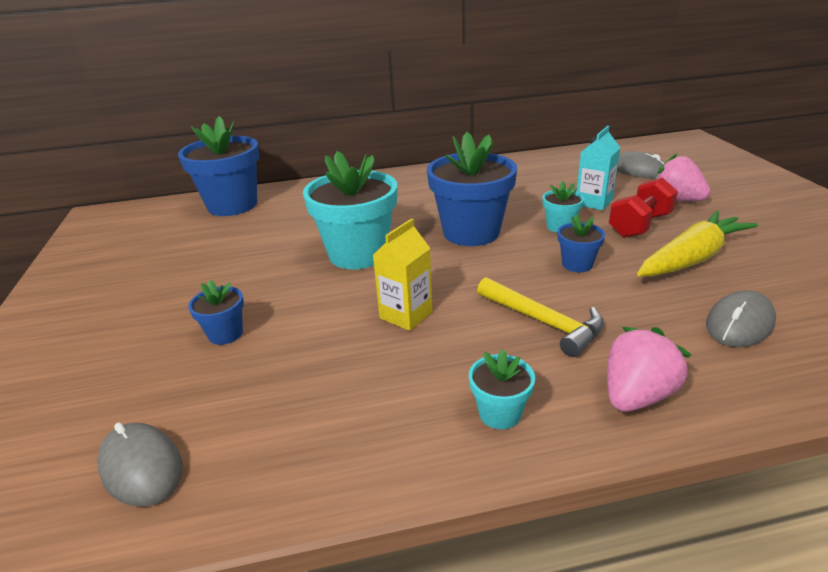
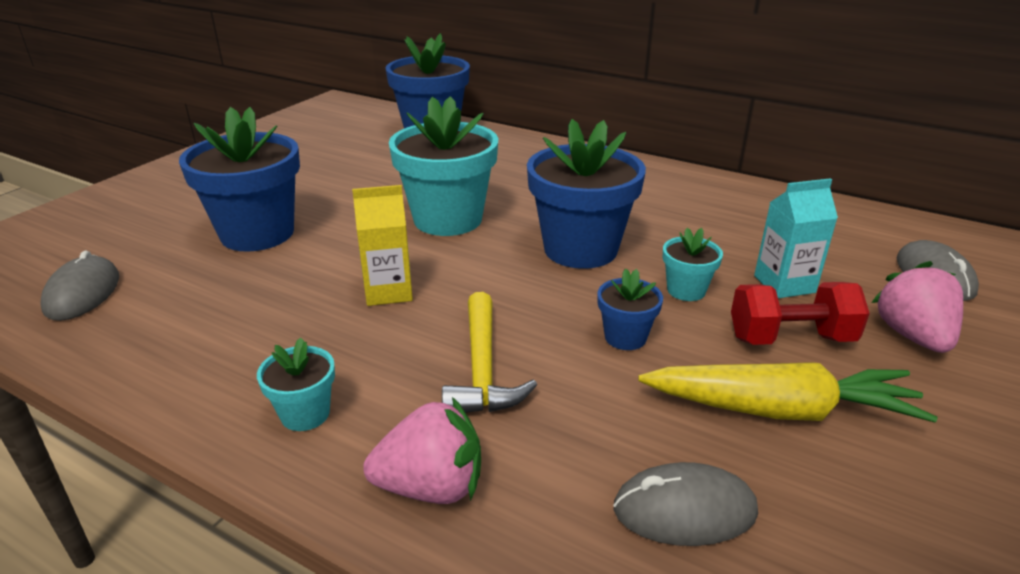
camera: 40 degrees right, 0 degrees up
blue flower pot [188,280,244,345] -> blue flower pot [179,107,300,252], size x2.13

